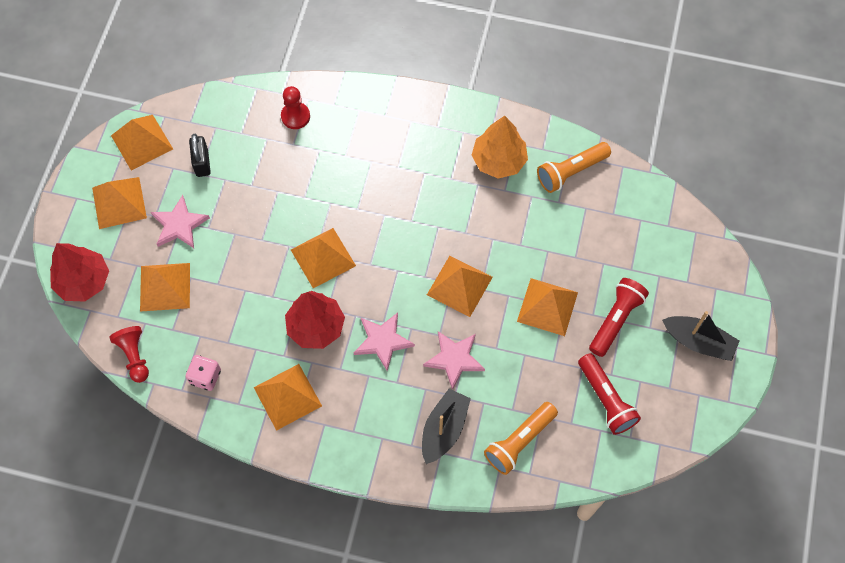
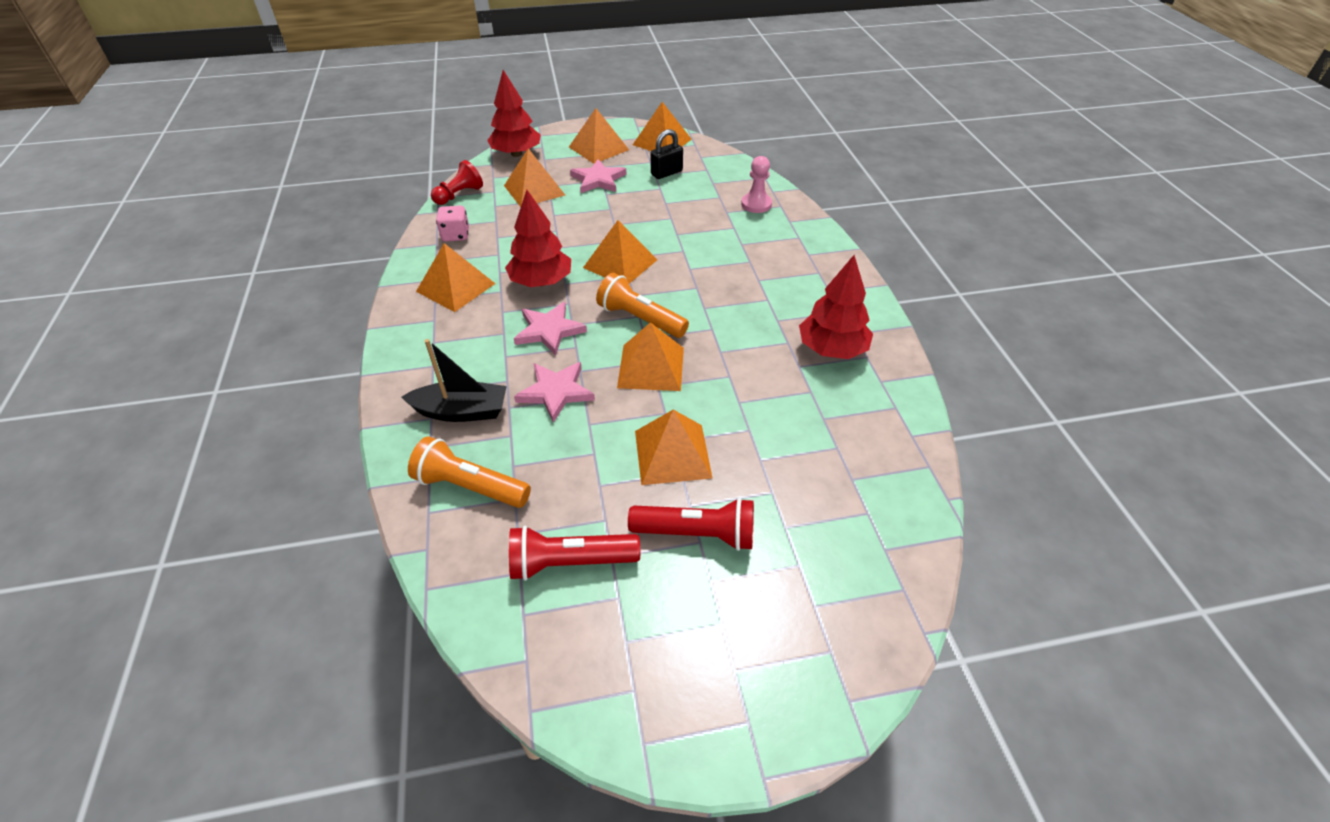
camera: 65 degrees right, 20 degrees down
red pawn [281,86,310,129] -> pink pawn [741,156,772,213]
orange tree [472,116,528,178] -> red tree [799,255,873,359]
orange flashlight [537,142,611,193] -> orange flashlight moved to [596,273,689,338]
red flashlight [578,353,641,435] -> red flashlight turned 45 degrees clockwise [509,526,640,581]
black boat [662,311,739,361] -> none

